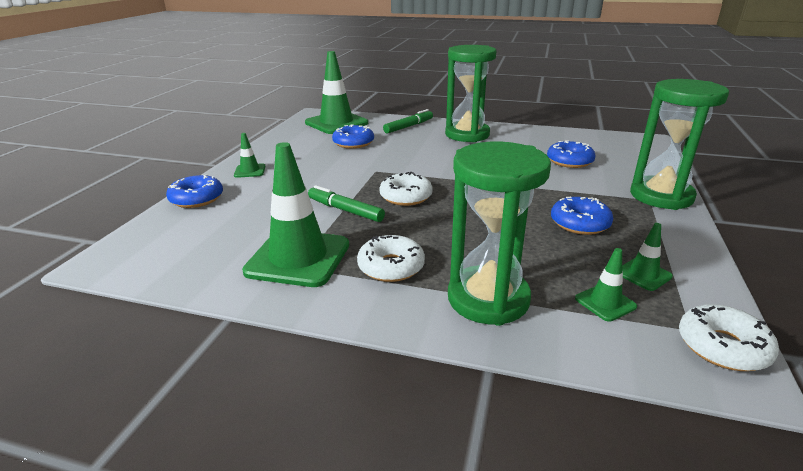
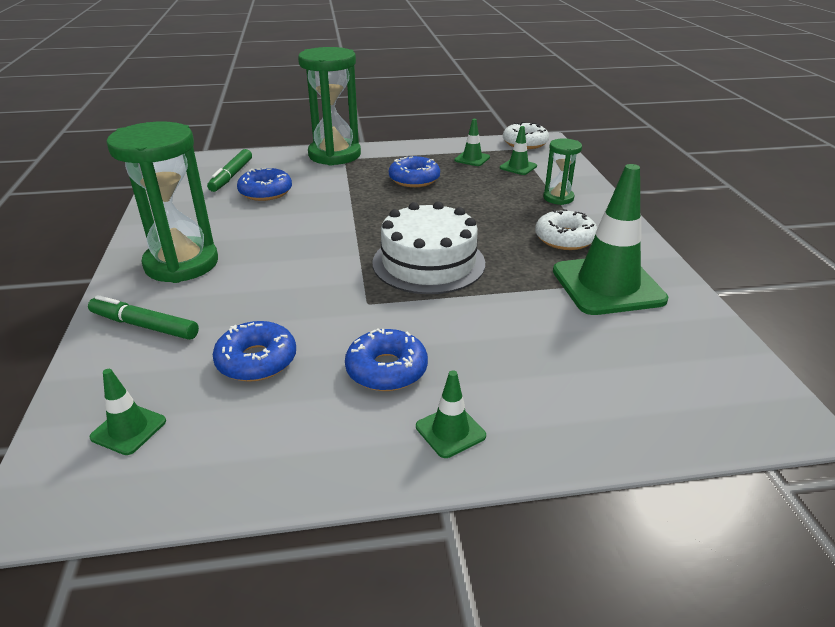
camera: 115 degrees left, 5 degrees up
blue donut [166,174,223,208] -> blue donut moved to [345,328,428,391]
green traffic cone [305,51,368,134] -> green traffic cone [89,369,166,455], size x0.46
green marker [308,185,385,222] -> green marker moved to [207,149,252,192]
white donut [379,172,433,206] -> white cake [372,201,485,294]
green hourglass [448,141,551,326] -> green hourglass [543,138,582,205], size x0.51

